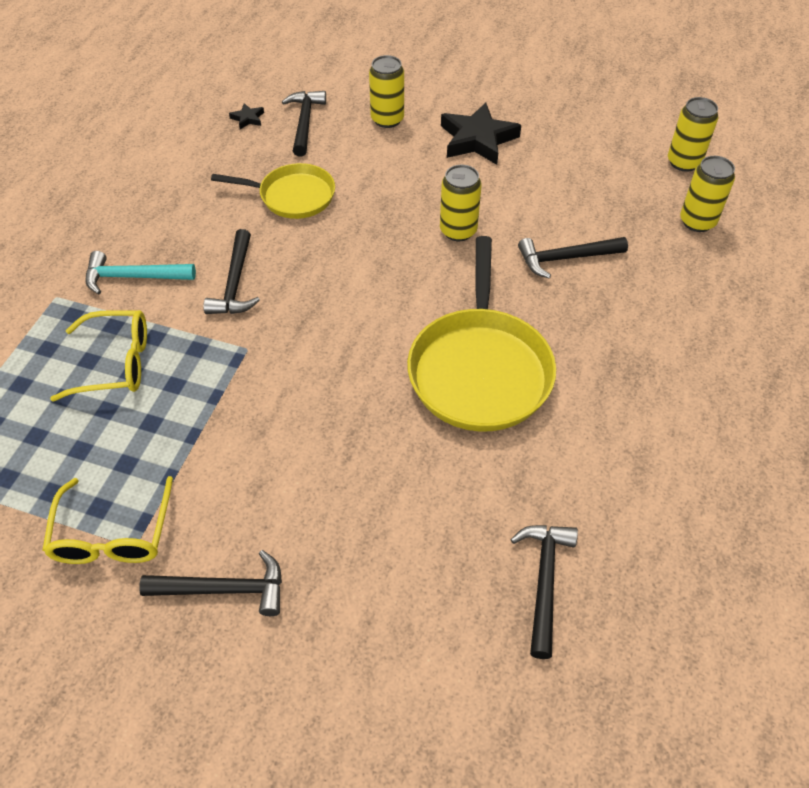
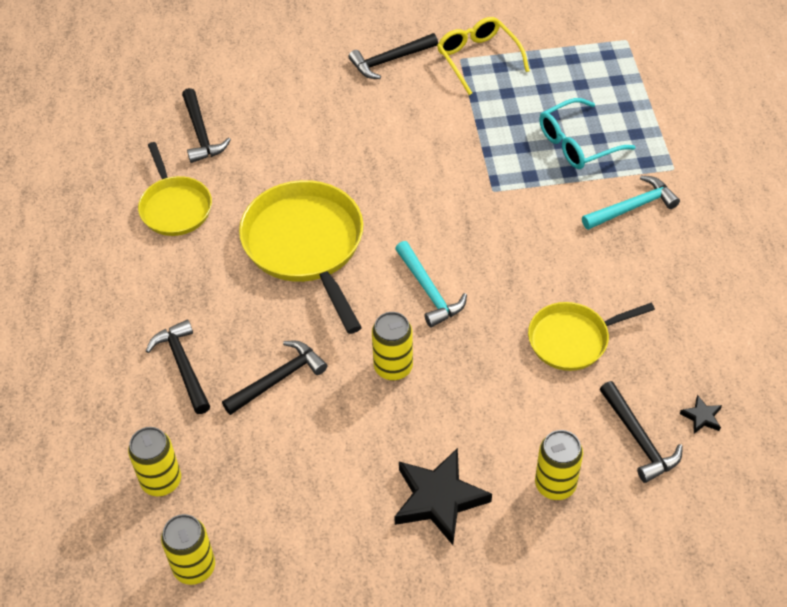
camera: 155 degrees right, 0 degrees up
yellow glasses [50,310,147,401] -> turquoise glasses [539,98,636,169]
black hammer [203,229,260,314] -> black hammer moved to [146,319,210,414]
none -> yellow pan [138,142,212,236]
none -> turquoise hammer [395,241,467,327]

